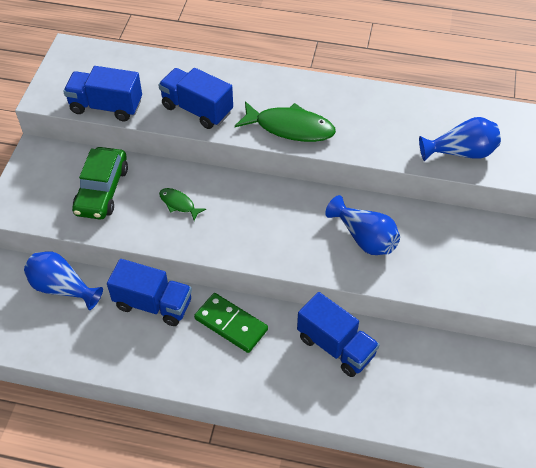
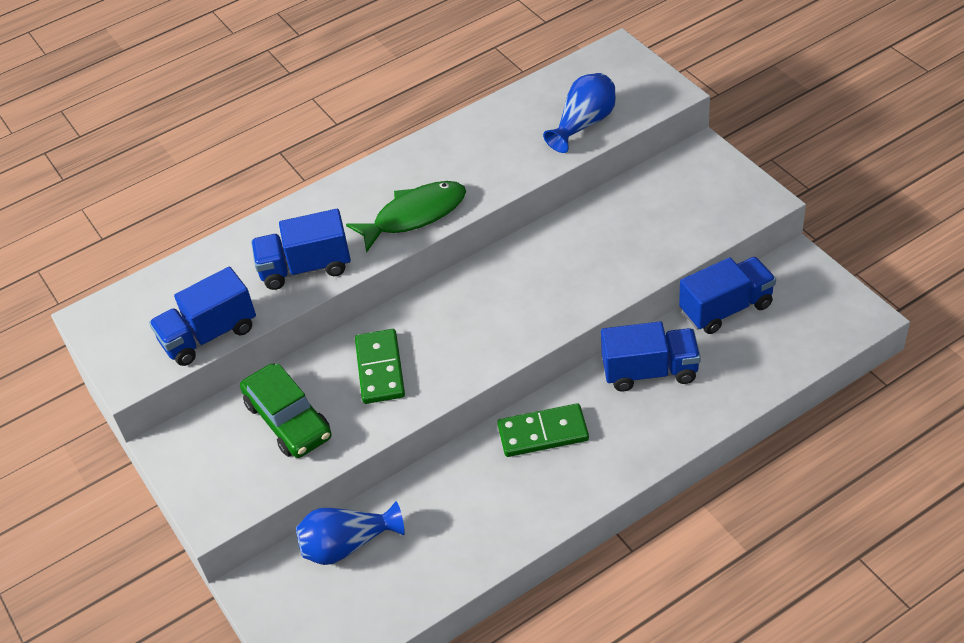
camera: 40 degrees left, 5 degrees down
blue truck [107,259,192,326] -> blue truck moved to [679,257,776,334]
green fish [159,188,206,221] -> green domino [355,329,405,404]
blue vase [325,195,400,255] -> none

